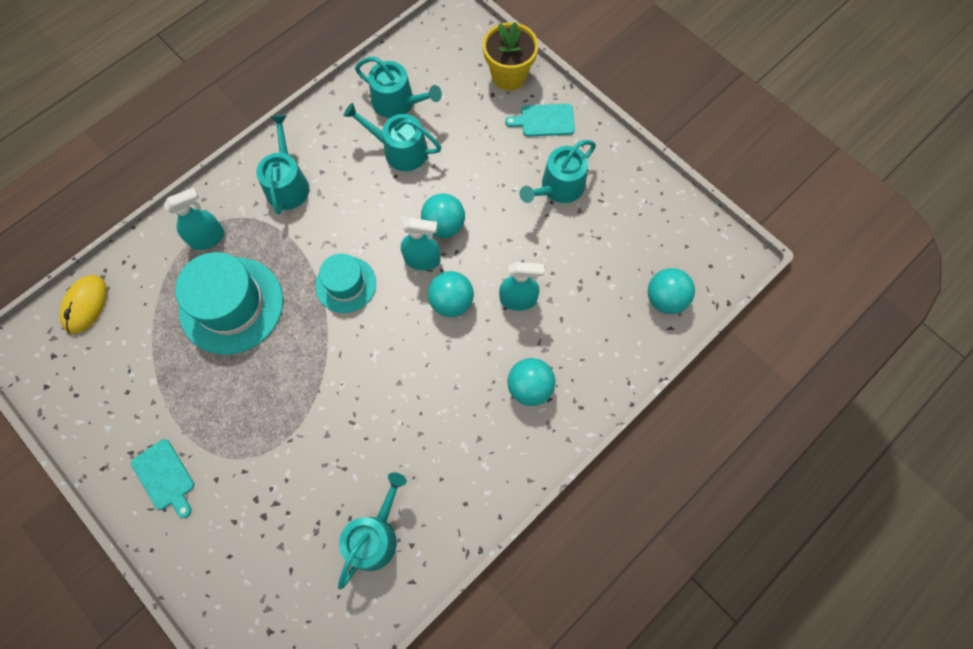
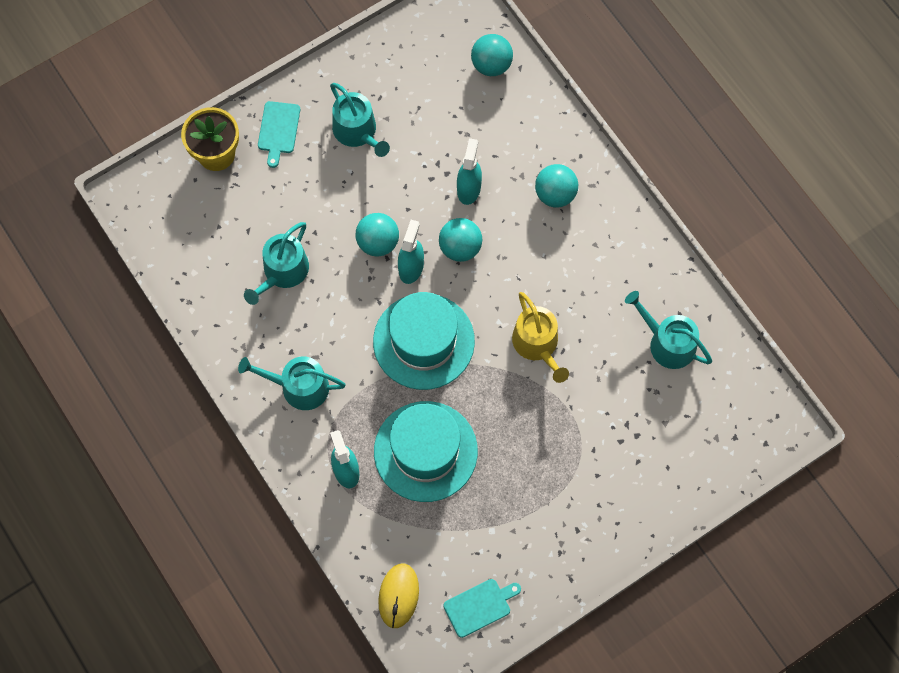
camera: 80 degrees left, 0 degrees up
yellow mouse [60,275,107,334] -> yellow mouse turned 75 degrees clockwise [378,563,419,628]
turquoise cutting board [131,439,194,518] -> turquoise cutting board moved to [443,579,521,638]
turquoise hat [315,253,376,313] -> turquoise hat [373,292,475,390], size x1.68
turquoise watering can [355,57,442,118] -> none
none -> yellow watering can [512,292,569,383]

